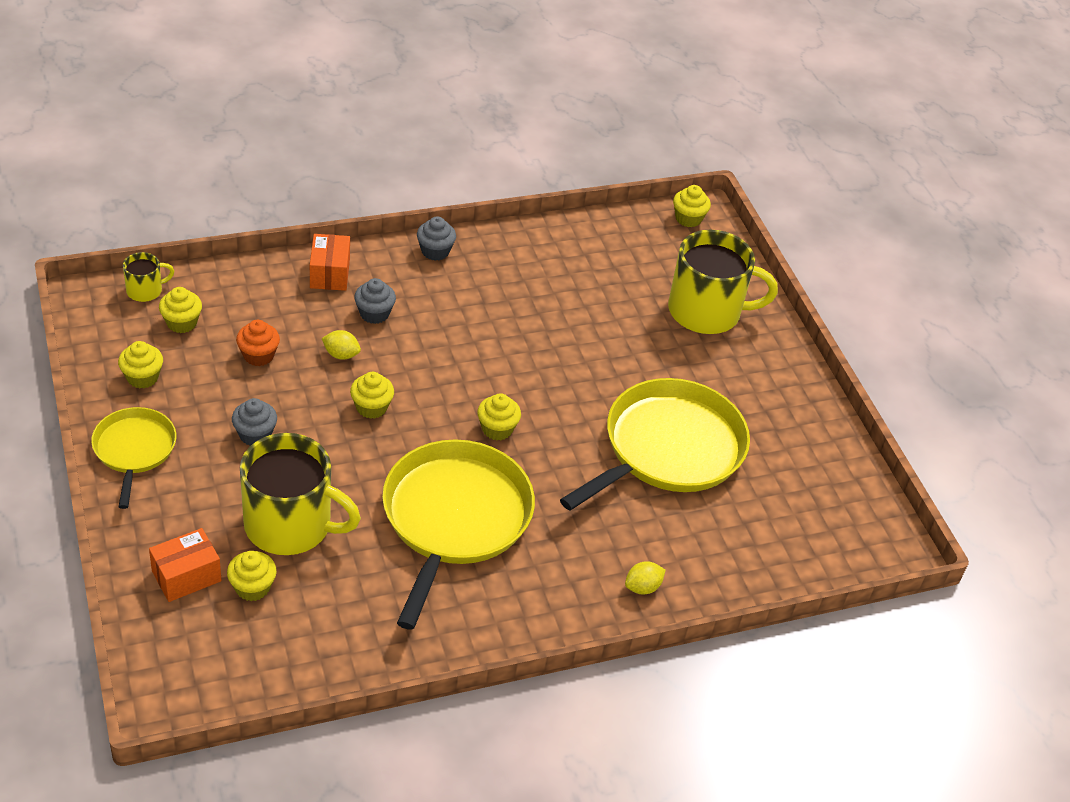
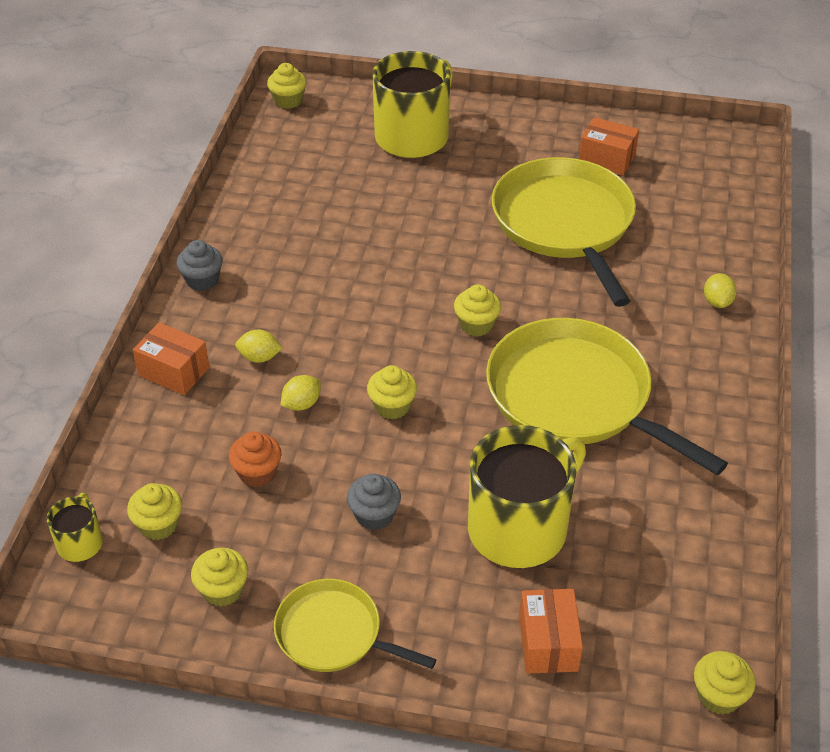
camera: 55 degrees left, 0 degrees up
yellow cupcake [227,551,277,601] -> yellow cupcake moved to [694,651,756,715]
grey cupcake [354,278,396,324] -> yellow lemon [235,330,282,363]
none -> orange box [579,117,639,175]

